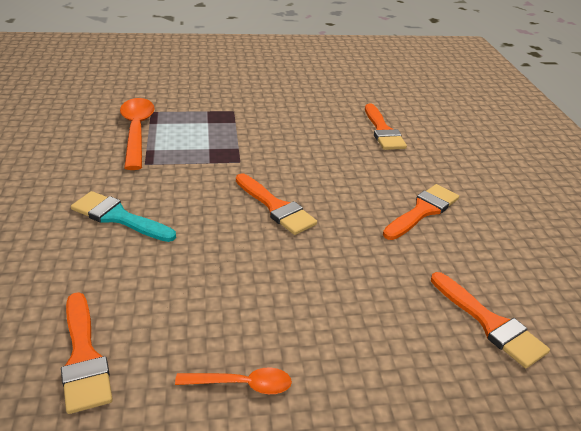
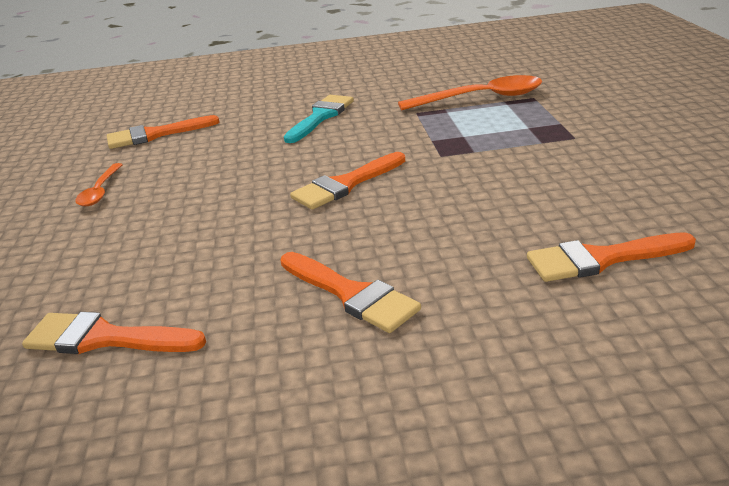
camera: 95 degrees right, 5 degrees down
orange brush [431,272,550,368] -> orange brush turned 45 degrees clockwise [22,312,206,354]

